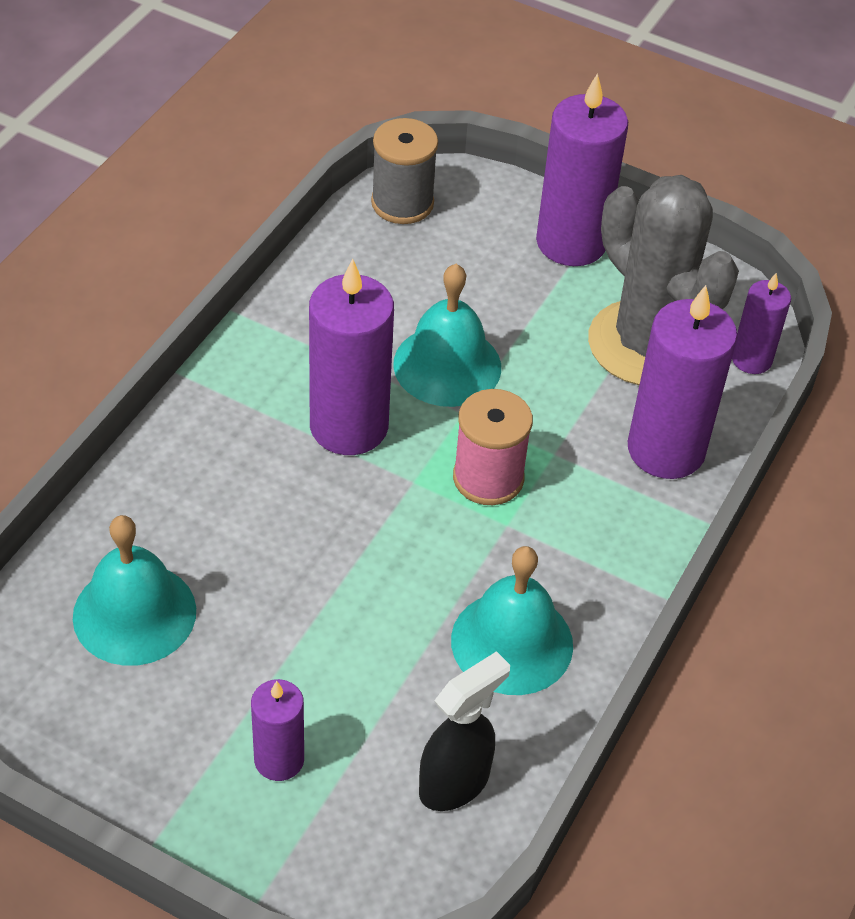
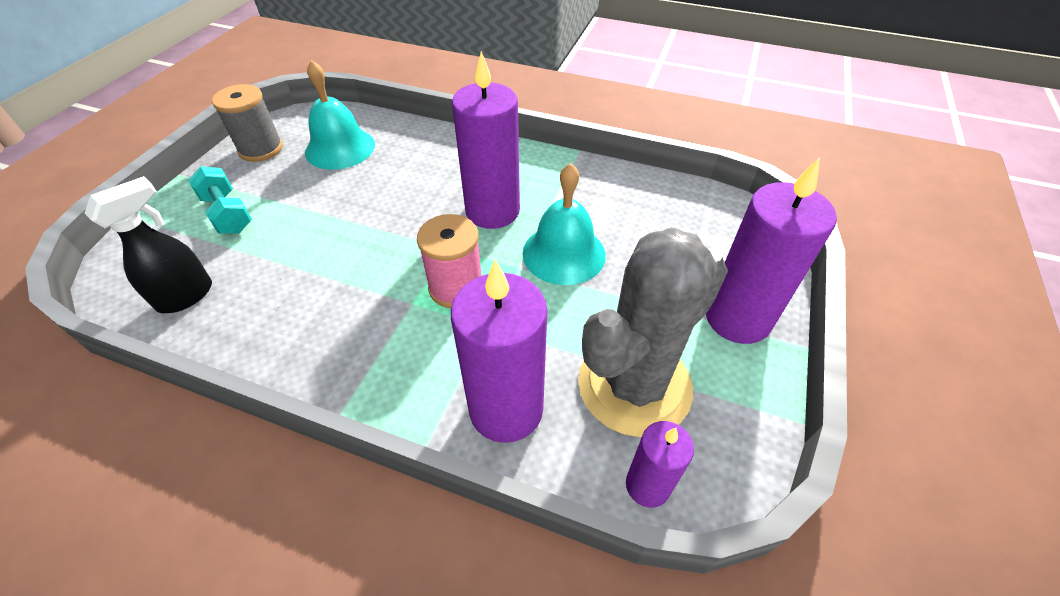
camera: 85 degrees right, 0 degrees up
purple candle [251,679,304,781] -> turquoise dumbbell [188,166,252,233]
grey spool [371,118,438,224] -> grey spool moved to [212,84,283,162]
black spray bottle [419,651,510,811] -> black spray bottle turned 90 degrees counterclockwise [85,176,212,313]
turquoise bell [451,546,573,695] -> none

